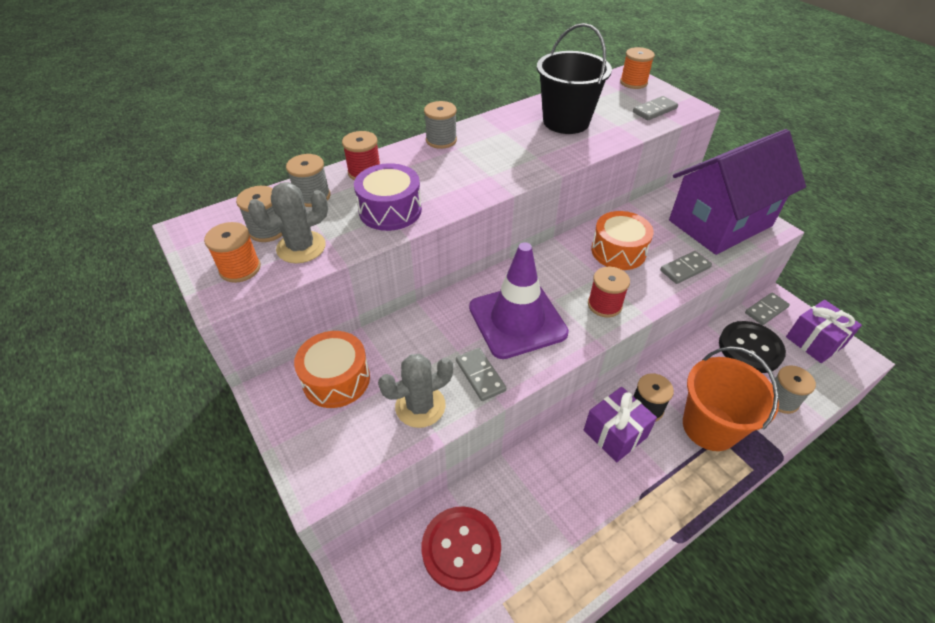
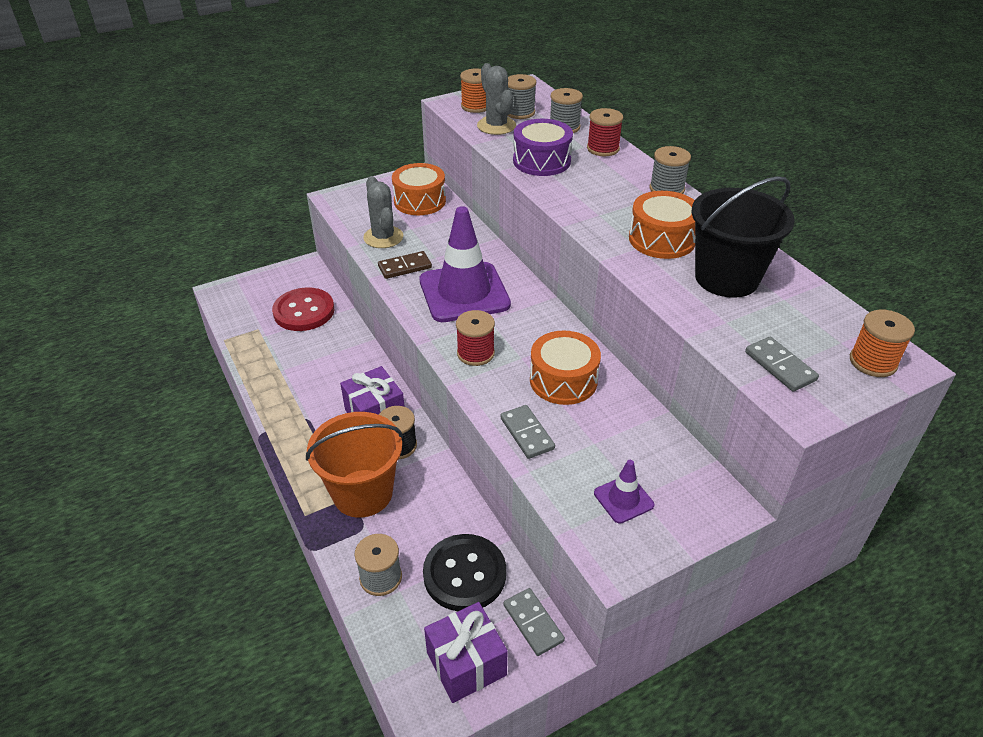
camera: 95 degrees right, 5 degrees down
grey domino [456,348,506,401] -> brown domino [378,251,432,279]
purple house [669,129,806,255] -> purple traffic cone [594,460,654,524]
none -> orange drum [629,191,695,259]

